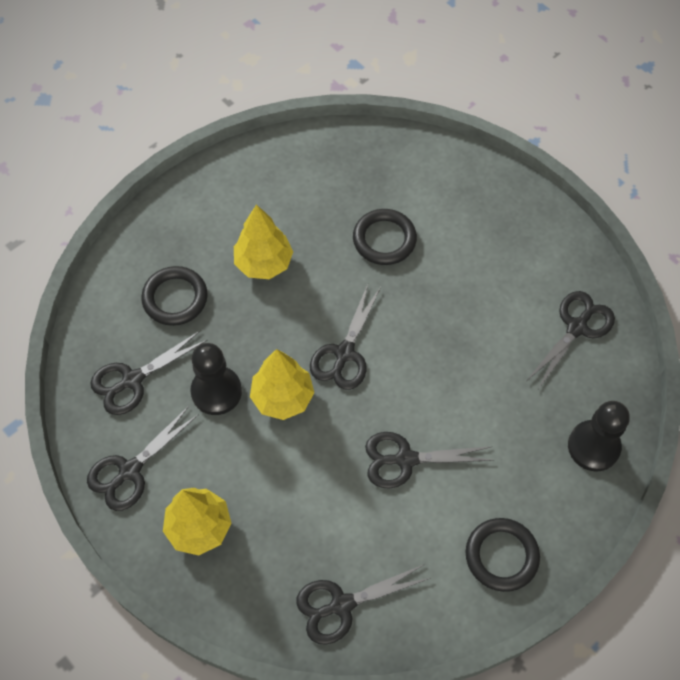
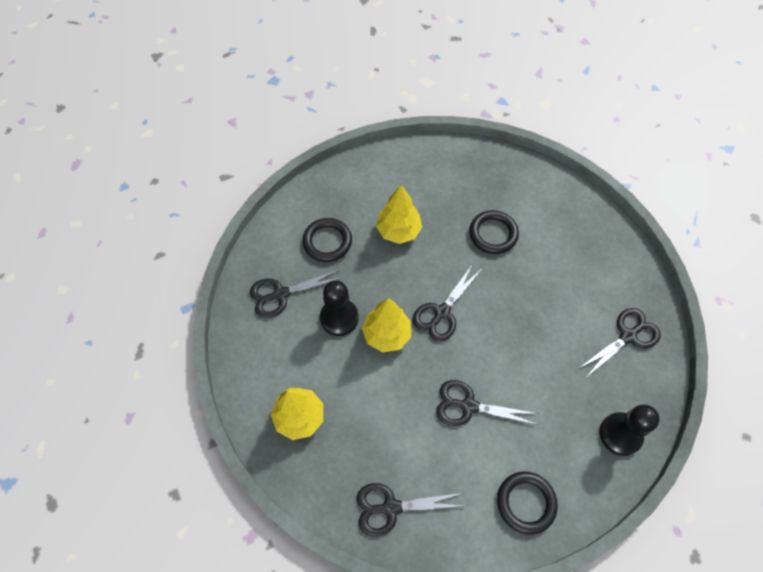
camera: 15 degrees right, 0 degrees up
black scissors [87,406,199,511] -> none

